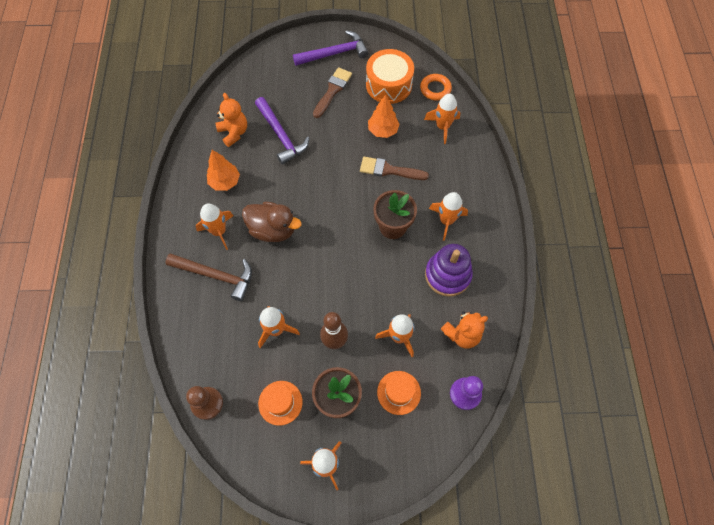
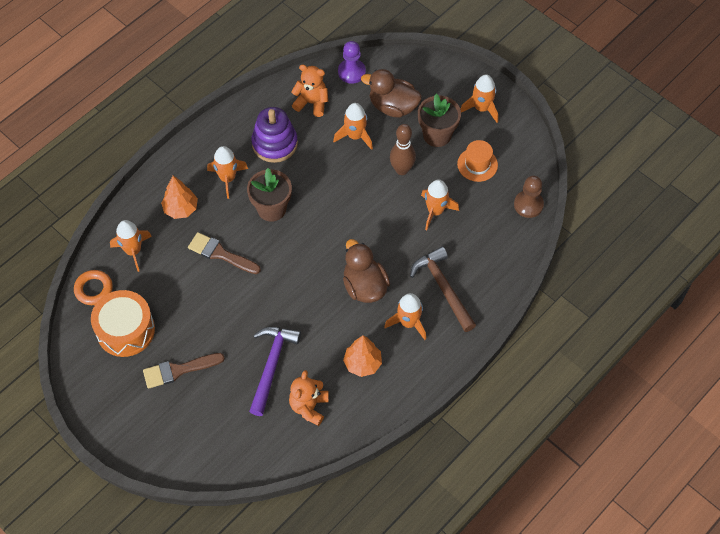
camera: 135 degrees left, 5 degrees down
purple hammer [293,30,369,66] -> none
brown brush [360,157,429,180] -> brown brush turned 150 degrees clockwise [188,232,261,274]
orange tree [368,95,400,138] -> orange tree moved to [161,176,198,219]
orange hat [377,371,421,415] -> brown duck [361,69,422,117]

